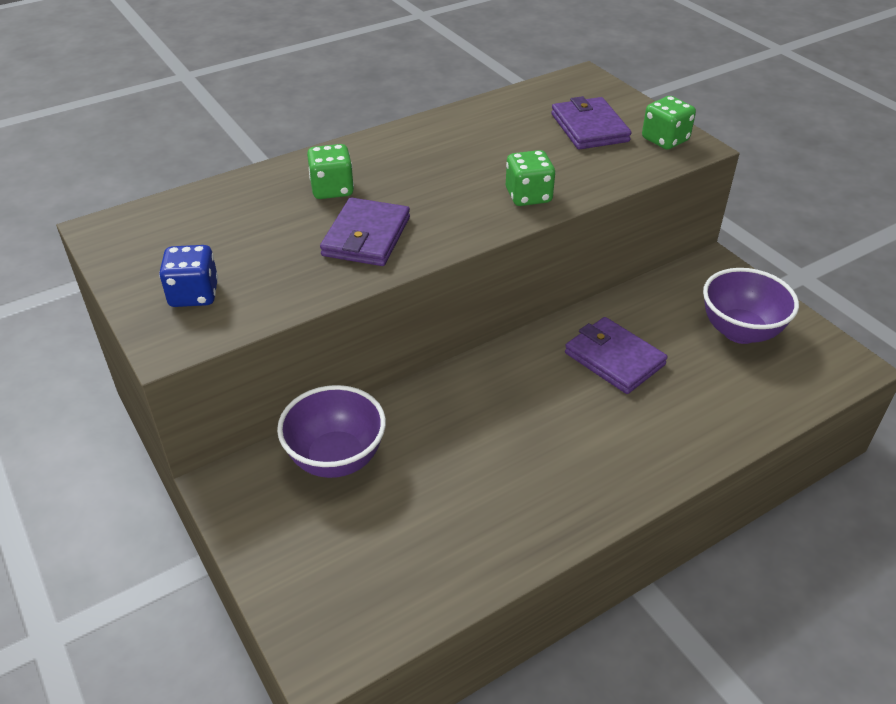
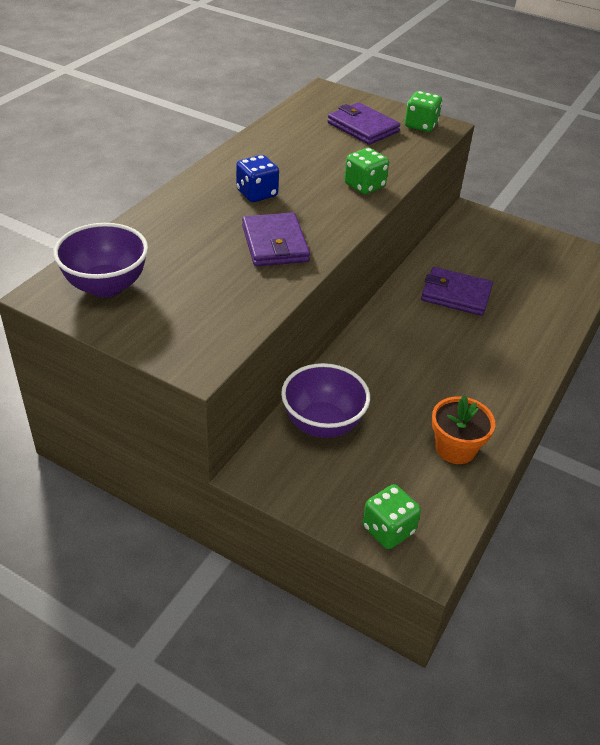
camera: 30 degrees left, 0 degrees up
blue dice [159,245,218,307] -> blue dice moved to [236,155,279,202]
green dice [307,144,354,199] -> green dice moved to [362,484,421,549]
purple bowl [703,268,799,344] -> purple bowl moved to [53,223,148,297]
none -> orange flower pot [432,395,495,464]

